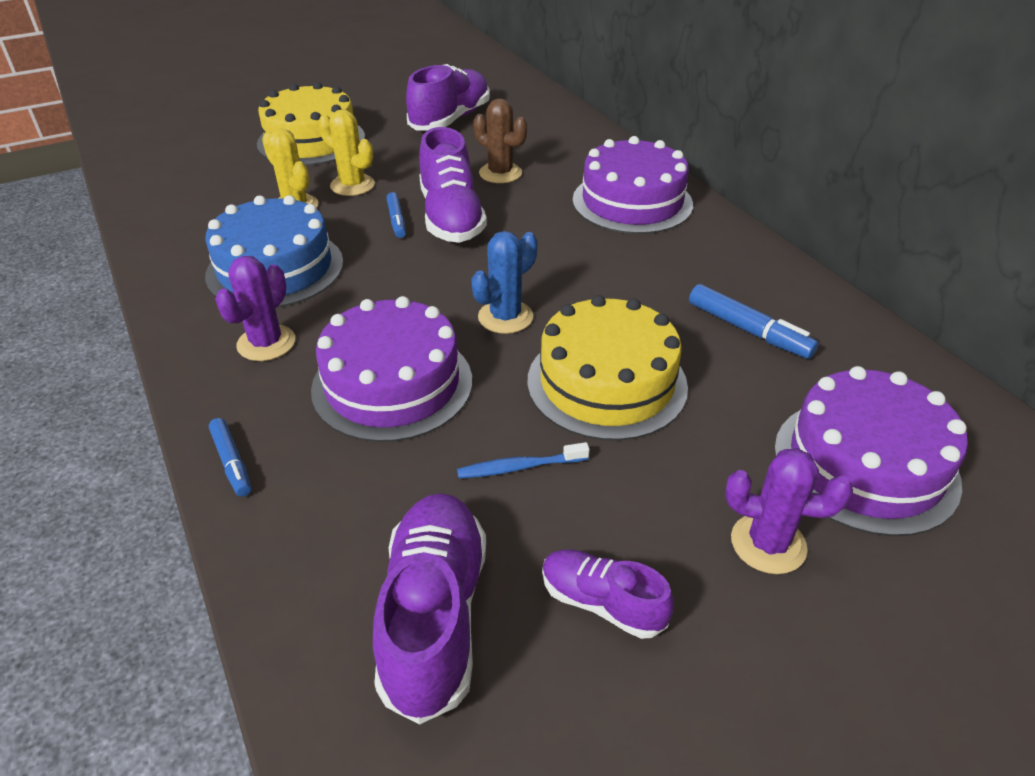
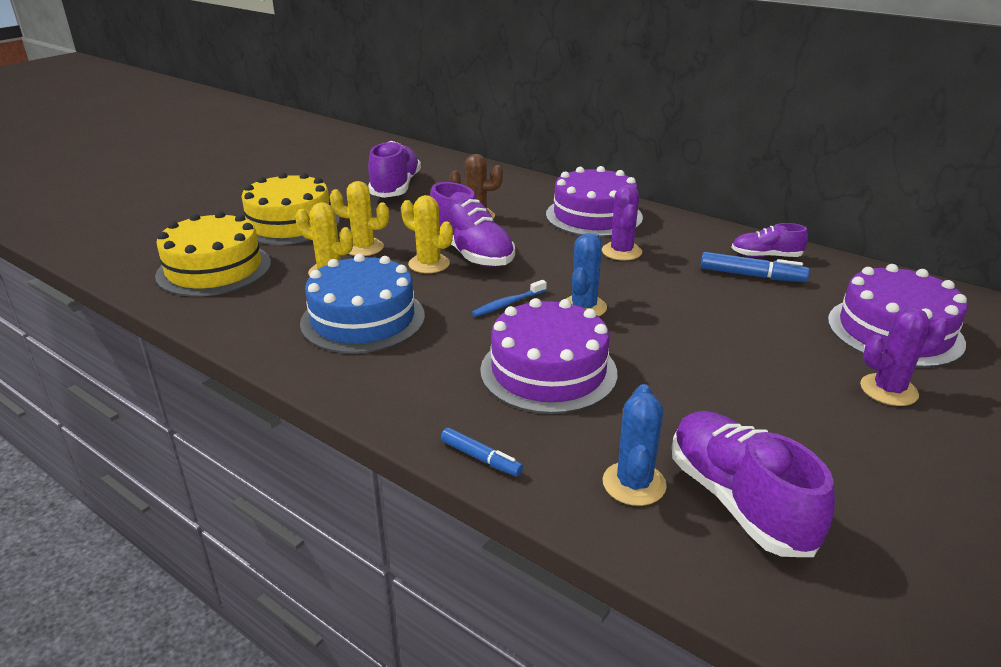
camera: 25 degrees left, 10 degrees down
purple cactus [215,256,295,361] -> purple cactus moved to [602,185,642,261]
blue marker [386,192,406,238] -> yellow cactus [401,195,453,273]
blue toothbrush [457,442,590,479] -> blue toothbrush moved to [472,280,547,317]
yellow cake [527,295,688,441] -> yellow cake moved to [155,211,271,297]
purple shoe [542,550,674,639] -> purple shoe moved to [731,223,808,257]
none -> blue cactus [603,384,667,506]

